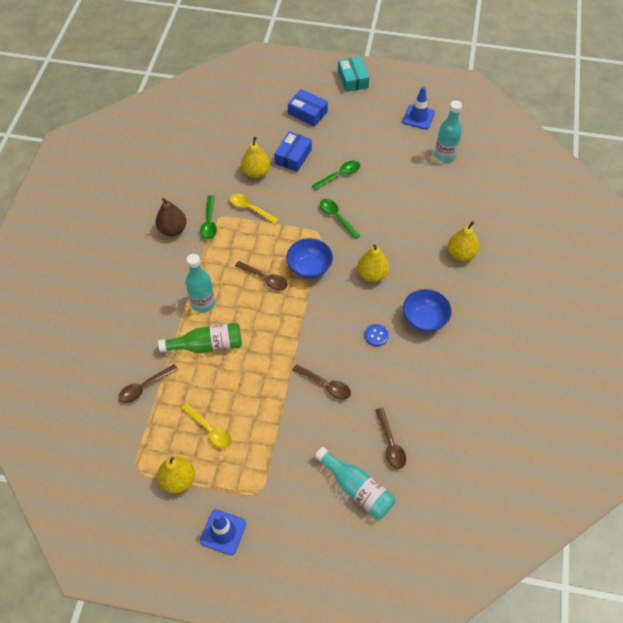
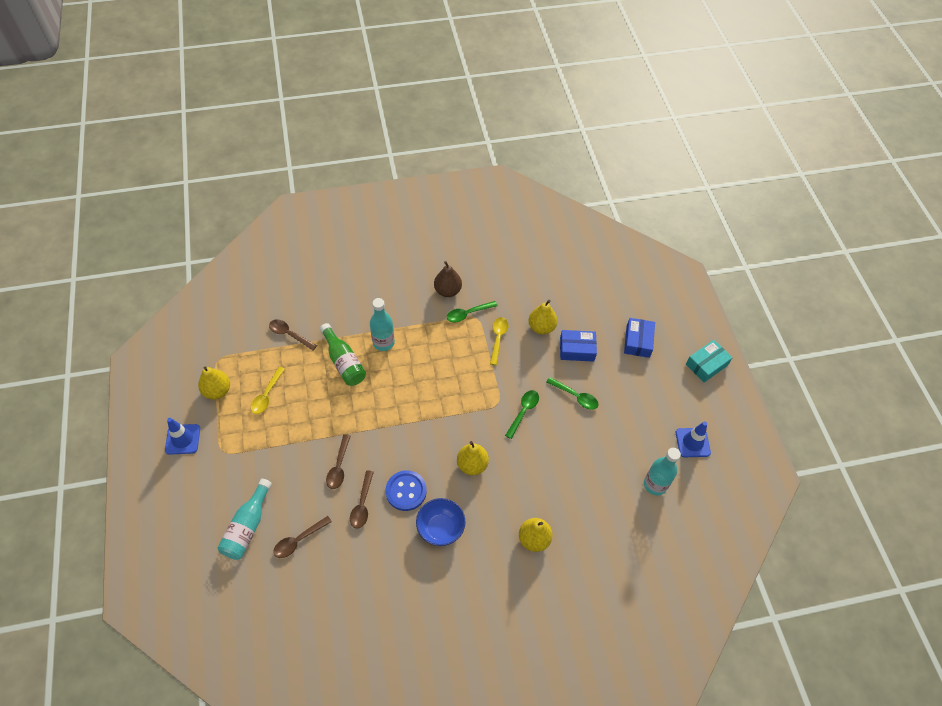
camera: 65 degrees right, 0 degrees up
brown spoon [235,261,288,290] -> brown spoon moved to [350,470,374,529]
blue bowl [286,238,333,279] -> none
blue button [365,324,389,346] -> blue button [386,470,427,511], size x1.73

